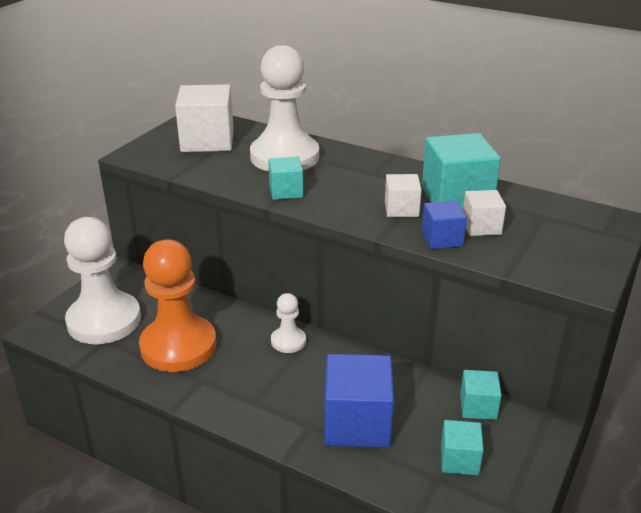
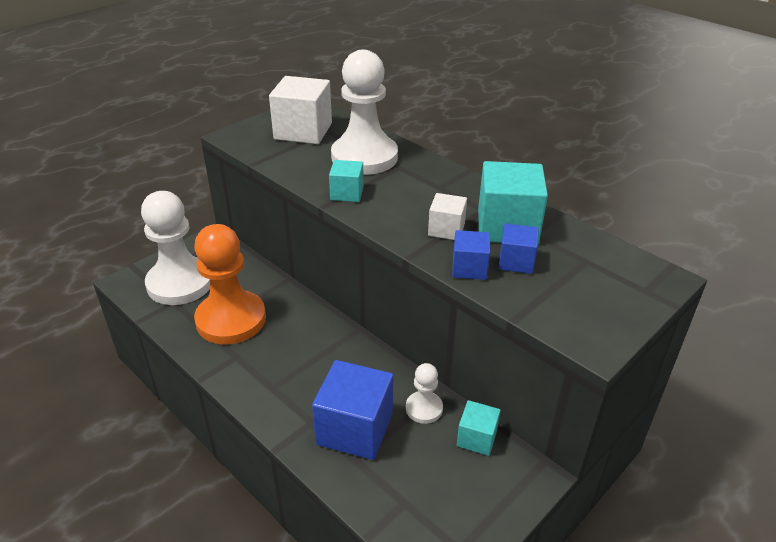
camera: 15 degrees right, 5 degrees up
white pawn [271,293,306,353] -> white pawn moved to [406,363,443,424]
turquoise cube [441,420,484,475] -> none
white cube [463,190,506,236] -> blue cube [499,224,539,274]

